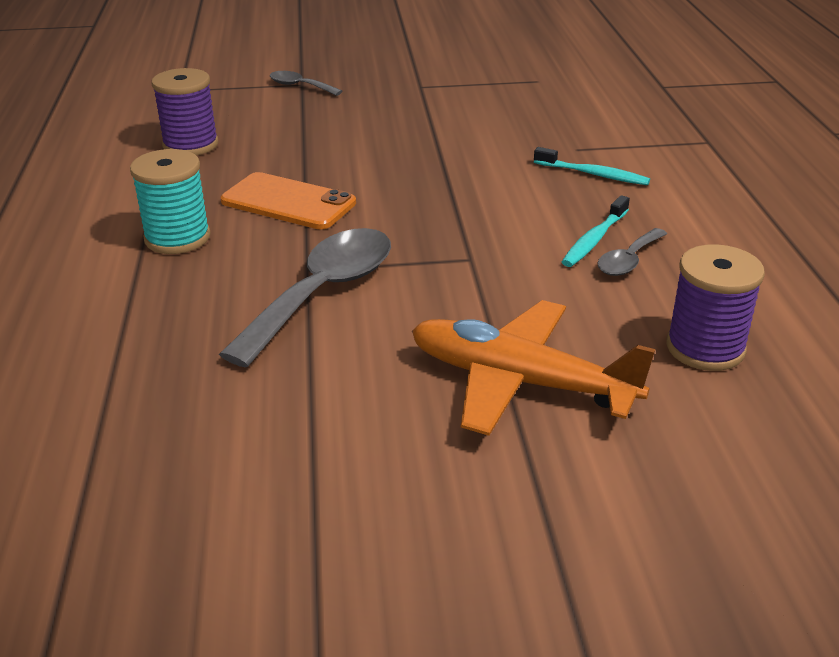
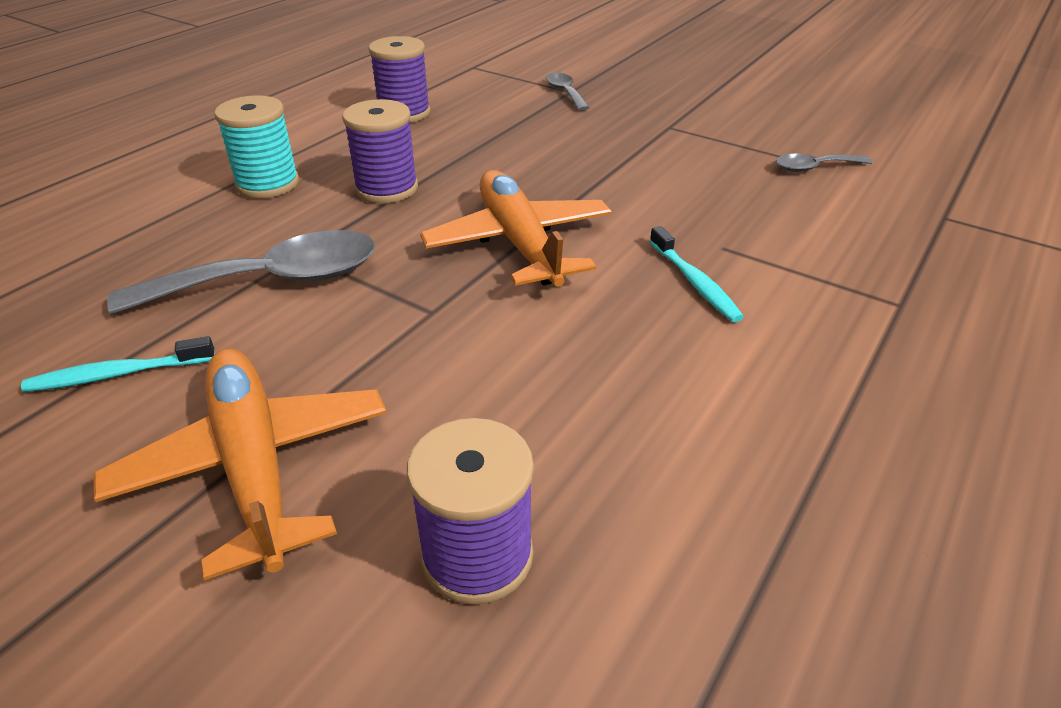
camera: 40 degrees right, 5 degrees up
orange phone [221,172,356,229] -> purple spool [342,99,418,203]
turquoise toothbrush [562,195,630,267] -> turquoise toothbrush moved to [21,336,215,392]
grey spoon [597,228,667,276] -> grey spoon moved to [776,153,873,172]
none -> orange plane [420,170,612,287]

